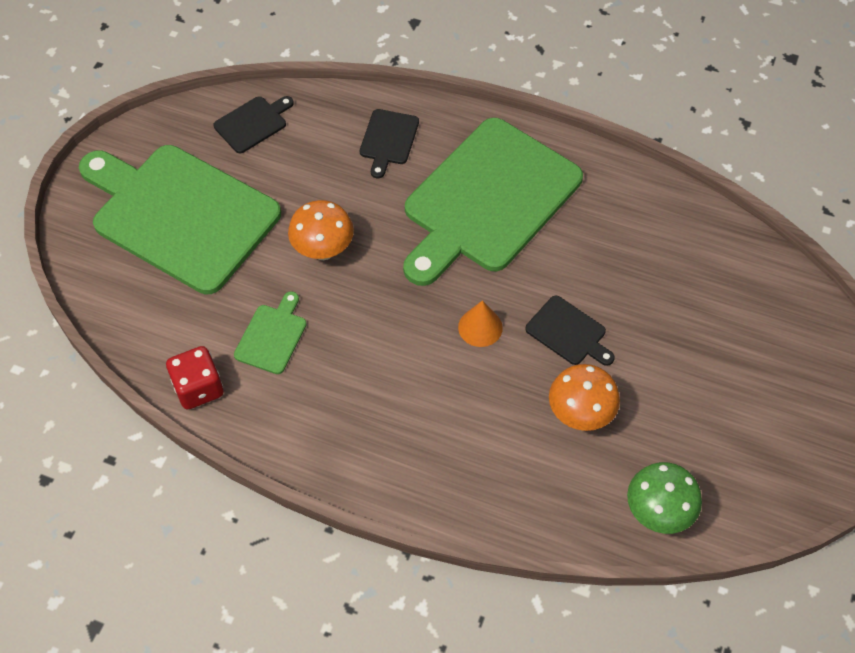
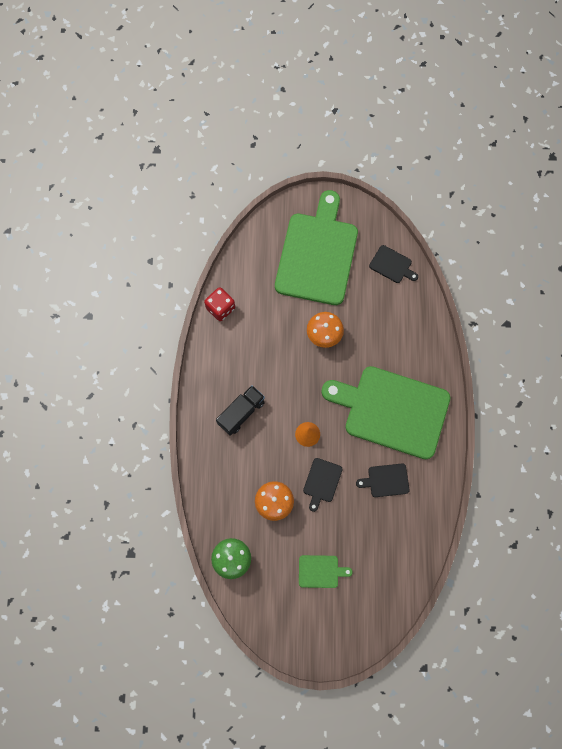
camera: 70 degrees right, 15 degrees up
green cutting board [234,291,307,374] -> green cutting board moved to [299,555,353,588]
black cutting board [360,109,419,178] -> black cutting board moved to [356,464,410,497]
none -> black truck [216,385,265,436]

